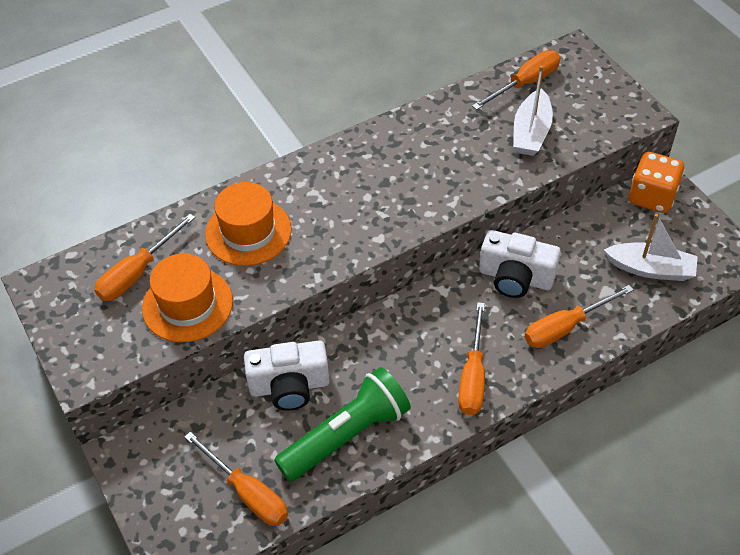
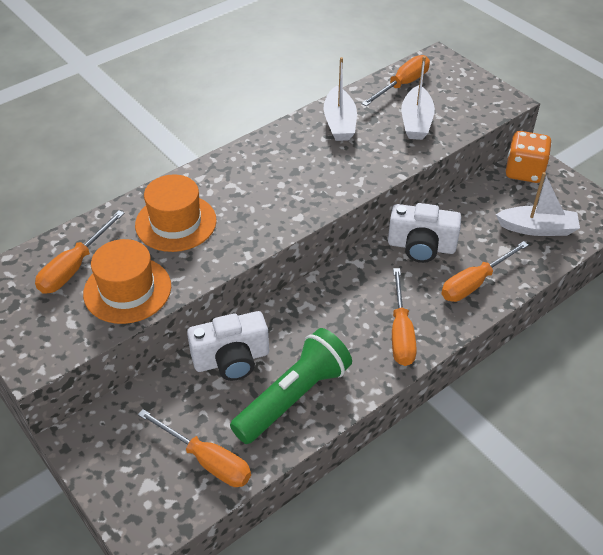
camera: 10 degrees left, 5 degrees down
none -> white boat [324,57,357,141]

